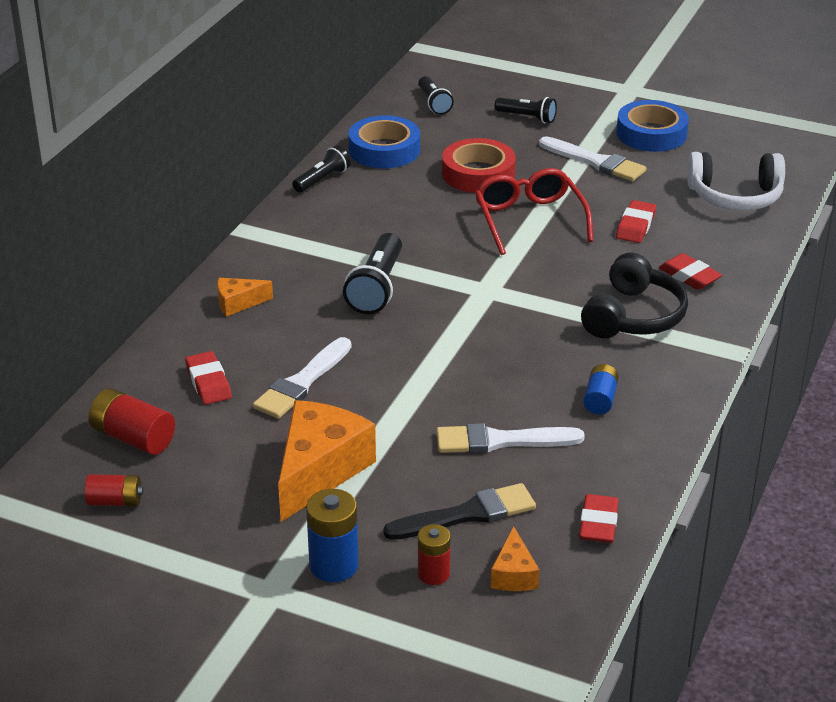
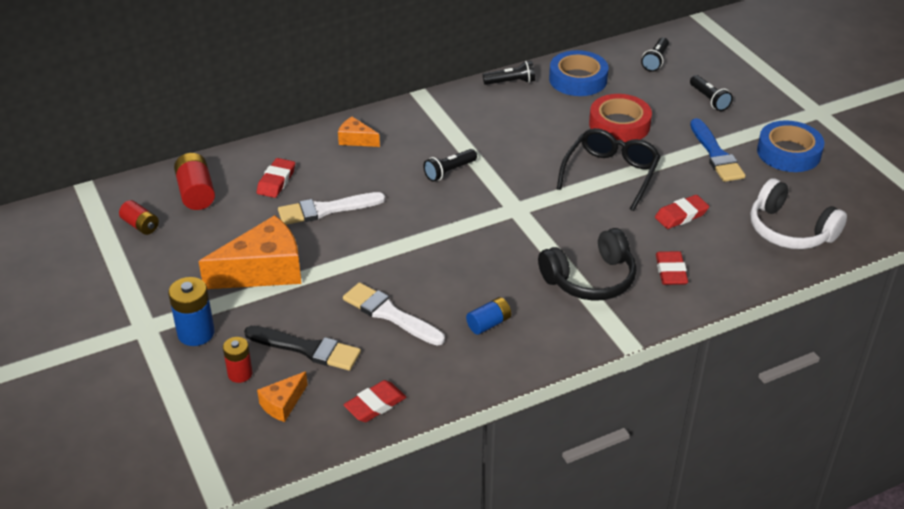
camera: 40 degrees right, 5 degrees up
black flashlight [343,233,402,314] -> black flashlight [423,149,477,182], size x0.63
red glasses [475,168,593,255] -> black glasses [557,128,661,211]
white brush [539,136,646,182] -> blue brush [690,118,745,182]

